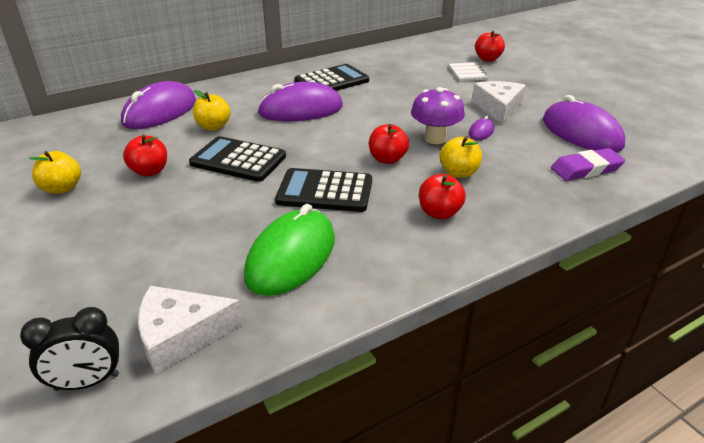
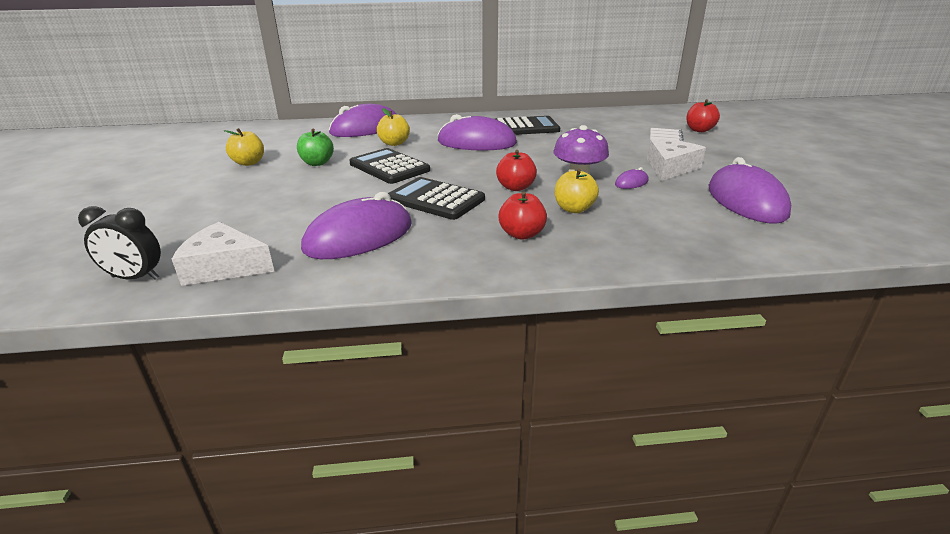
camera: 25 degrees right, 5 degrees down
red apple [123,135,167,177] -> green apple [297,129,334,166]
green mouse [244,204,335,296] -> purple mouse [301,192,412,259]
purple eraser [551,148,626,181] -> none

